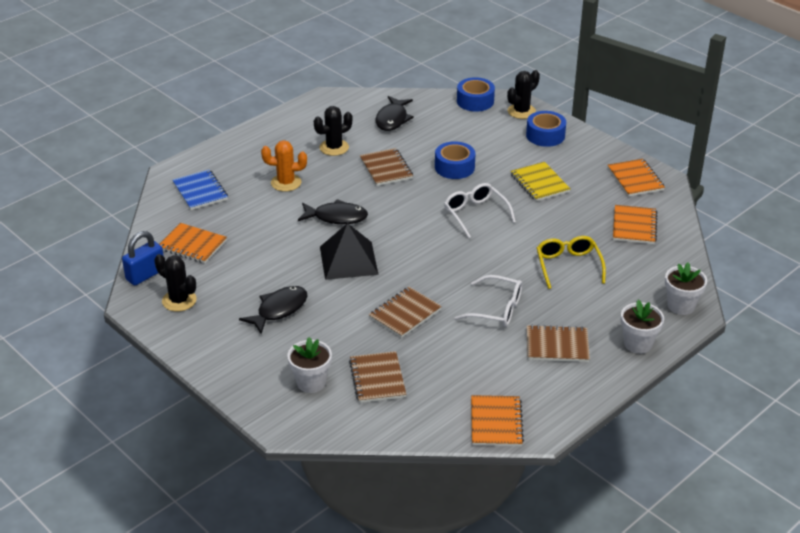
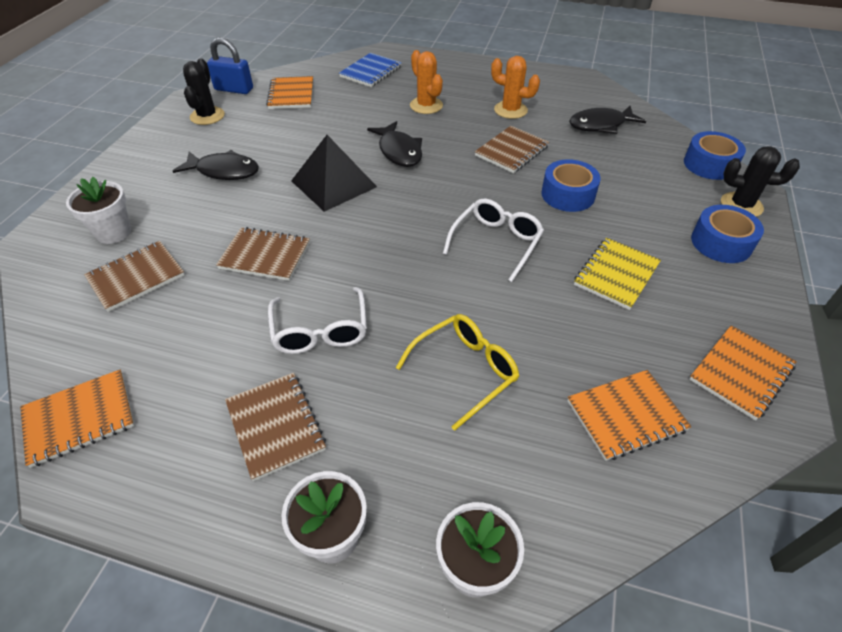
camera: 60 degrees right, 10 degrees up
black cactus [314,106,352,156] -> orange cactus [491,56,540,119]

